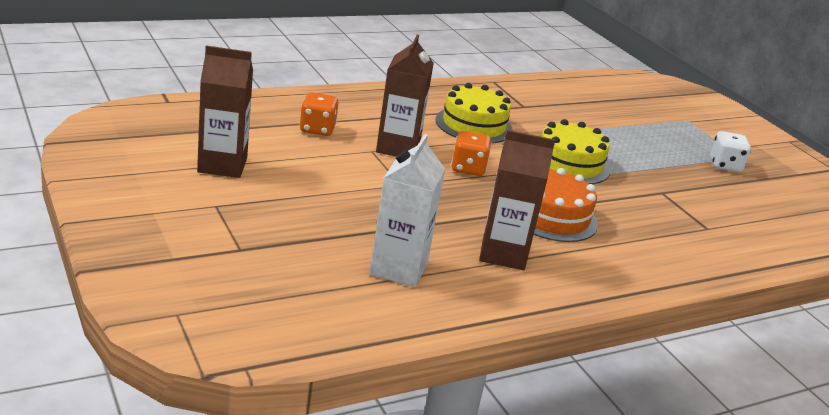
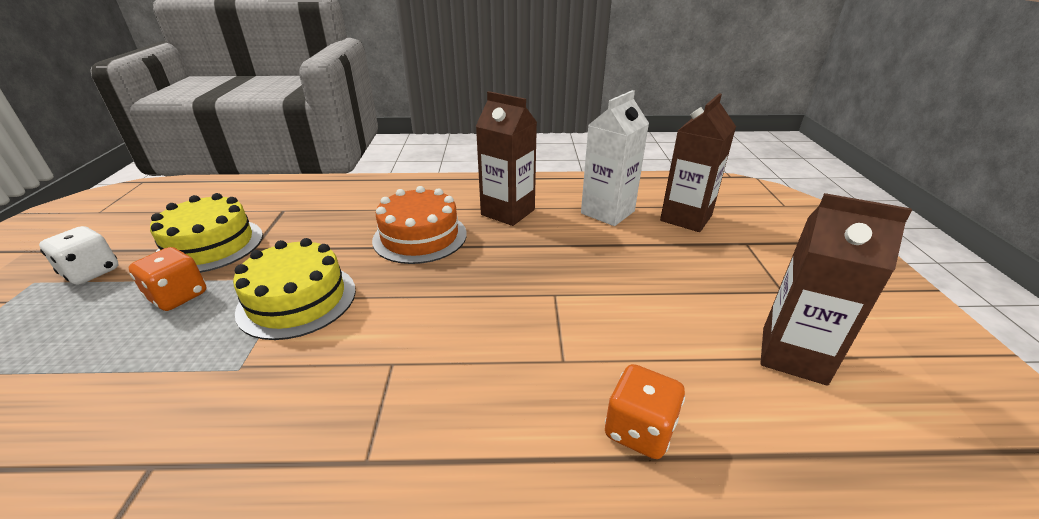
camera: 150 degrees left, 5 degrees up
brown carton [376,35,434,157] -> brown carton moved to [660,94,736,232]
yellow cake [436,83,513,143] -> yellow cake moved to [150,193,263,273]
orange dice [451,131,492,176] -> orange dice moved to [128,247,207,311]

